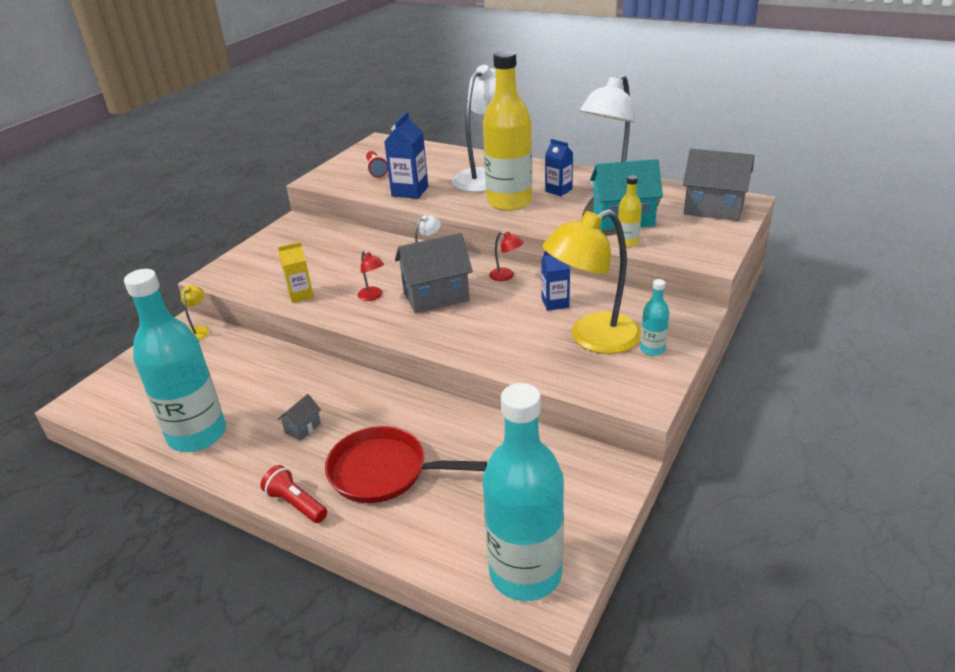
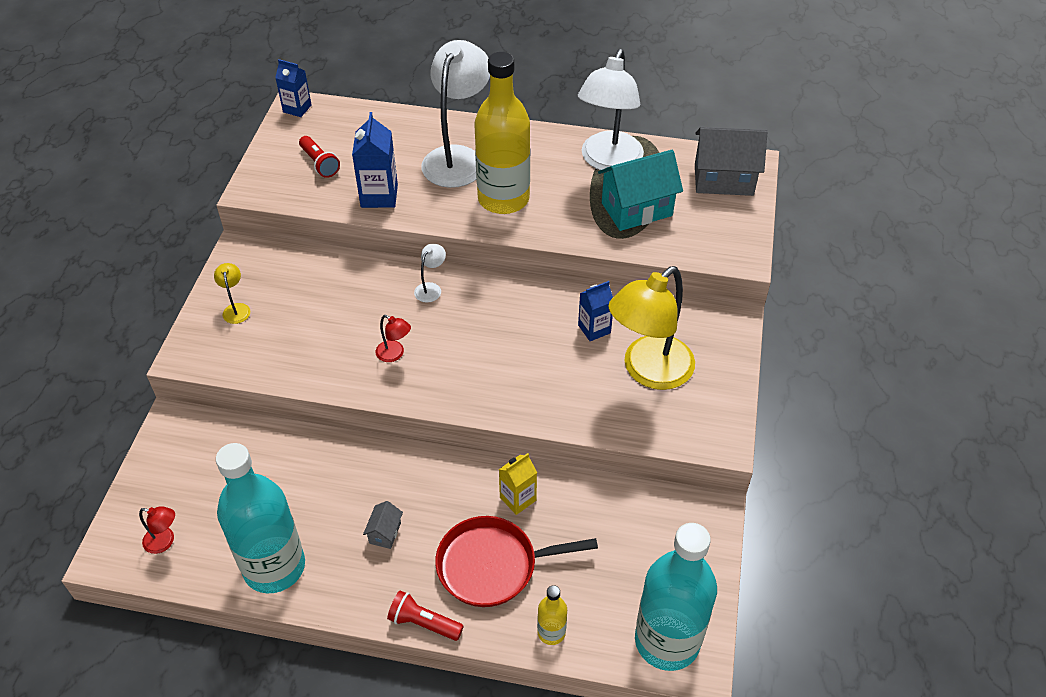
camera: 20 degrees left, 15 degrees up
yellow lamp [181,285,209,340] -> yellow lamp moved to [214,263,250,324]
yellow carton [278,242,314,303] -> yellow carton moved to [499,453,537,515]
grey house [395,233,473,313] -> none
red lamp [489,231,523,281] -> red lamp moved to [139,506,175,554]
blue carton [545,139,573,196] -> blue carton moved to [275,59,312,117]
yellow bottle [617,175,642,247] -> yellow bottle moved to [537,585,567,645]
turquoise bottle [640,279,670,356] -> none

